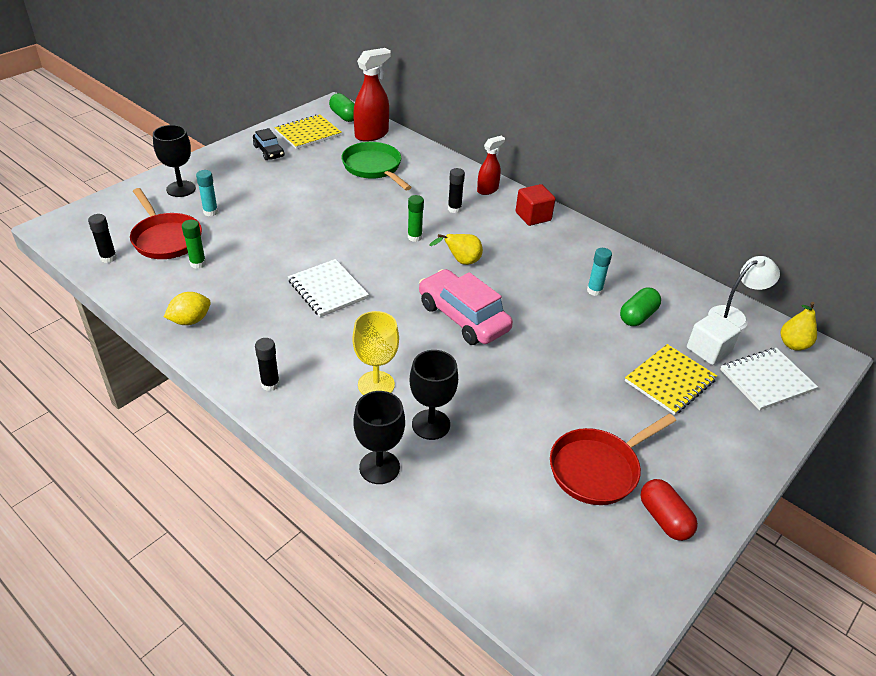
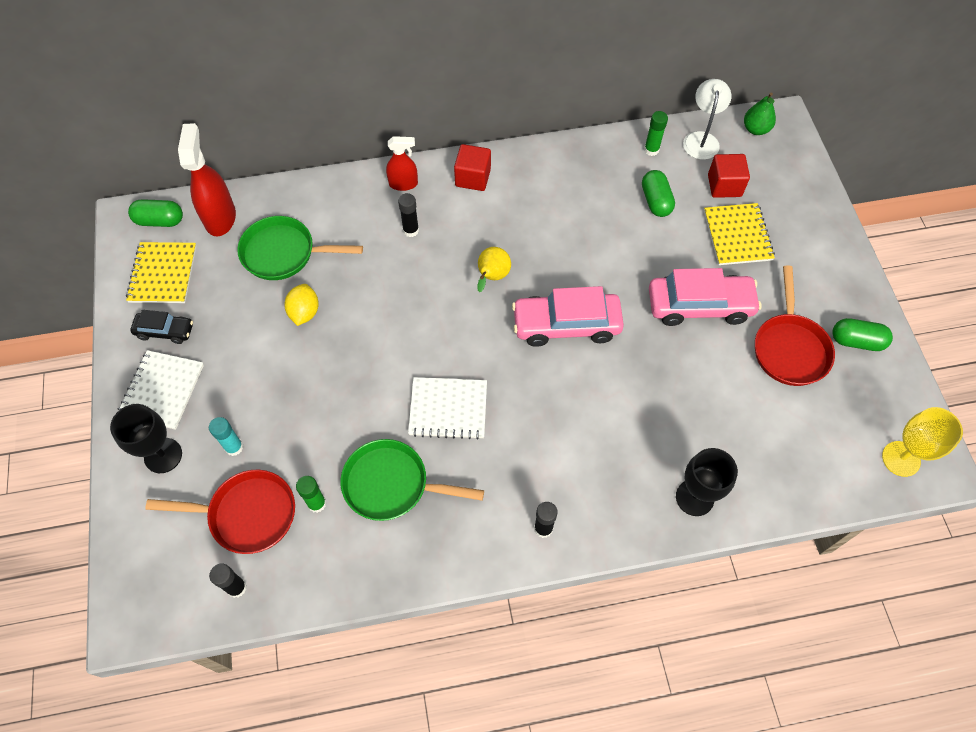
camera: 50 degrees left, 20 degrees up
yellow lemon [164,292,211,325] -> yellow lemon moved to [284,284,319,326]
yellow goblet [352,311,399,395] -> yellow goblet moved to [882,407,963,477]
green glue stick [408,195,424,242] -> green glue stick moved to [644,111,668,156]
black goblet [410,350,458,440] -> none
red spray bottle [477,136,505,195] -> red spray bottle turned 90 degrees clockwise [386,136,418,191]
turquoise glue stick [587,248,612,296] -> none
red capsule [640,479,698,541] -> green capsule [832,318,893,351]
white cube [687,312,741,365] -> red cube [708,154,750,198]
white notebook [720,348,818,410] -> white notebook moved to [118,350,204,430]
yellow pear [781,302,817,351] -> green pear [744,92,776,135]
none -> green pan [341,439,484,521]
none -> pink car [649,268,761,326]

